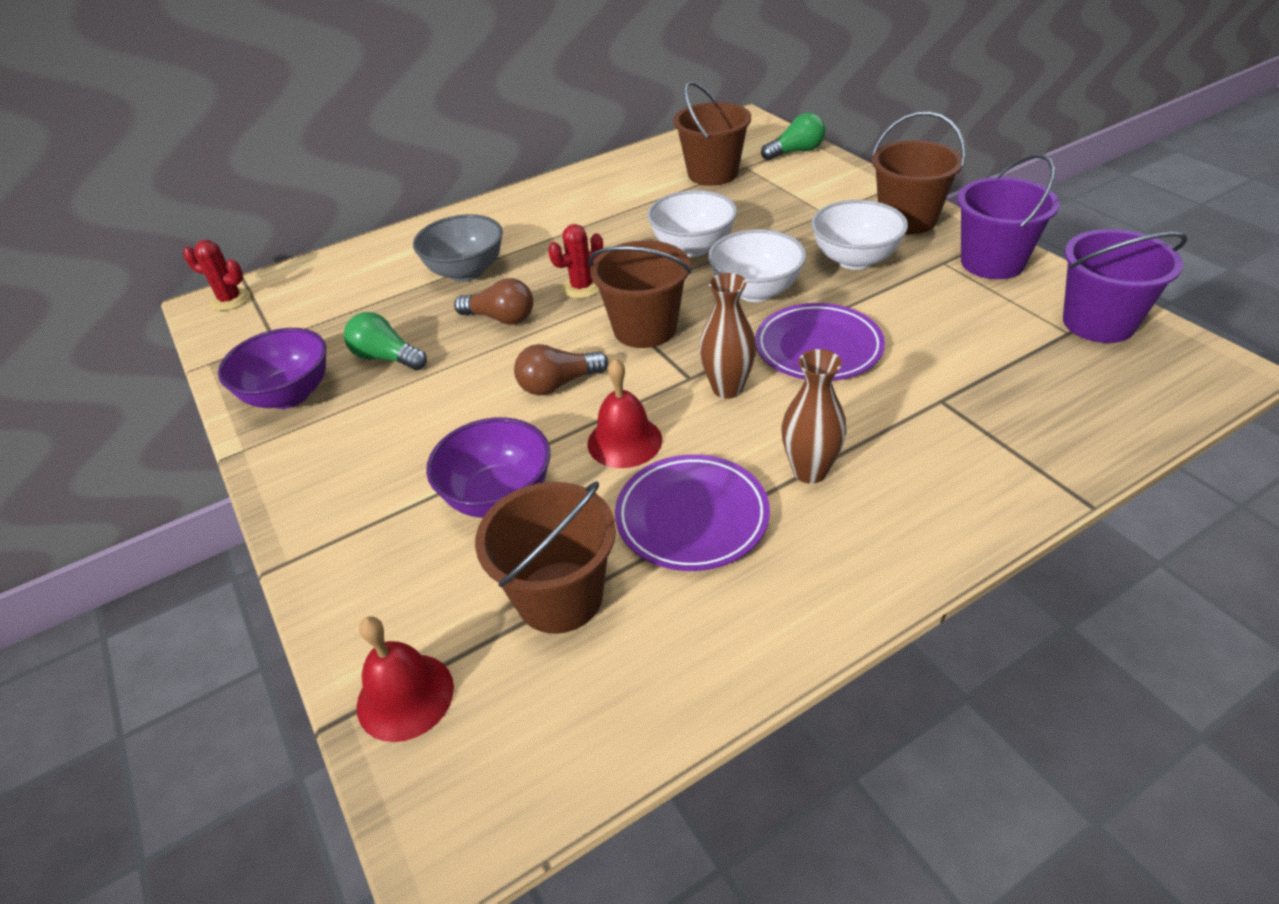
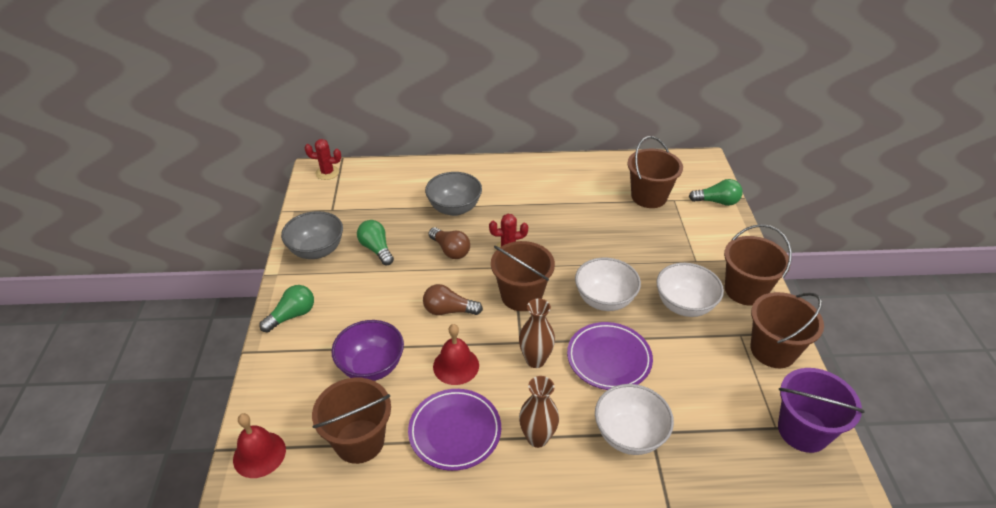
camera: 25 degrees right, 0 degrees up
red cactus [183,240,250,311] -> red cactus turned 45 degrees counterclockwise [305,139,341,180]
purple bowl [218,328,326,409] -> grey bowl [281,211,343,259]
white bowl [647,190,737,257] -> white bowl moved to [595,384,674,455]
purple bucket [957,154,1060,279] -> brown bucket [751,292,824,368]
none -> green light bulb [259,285,314,333]

